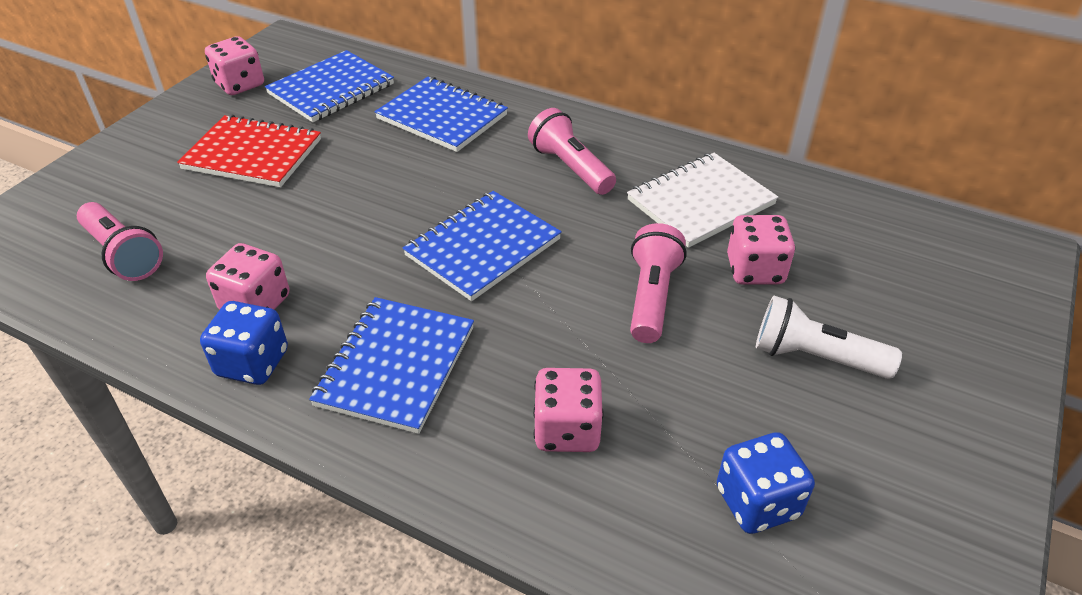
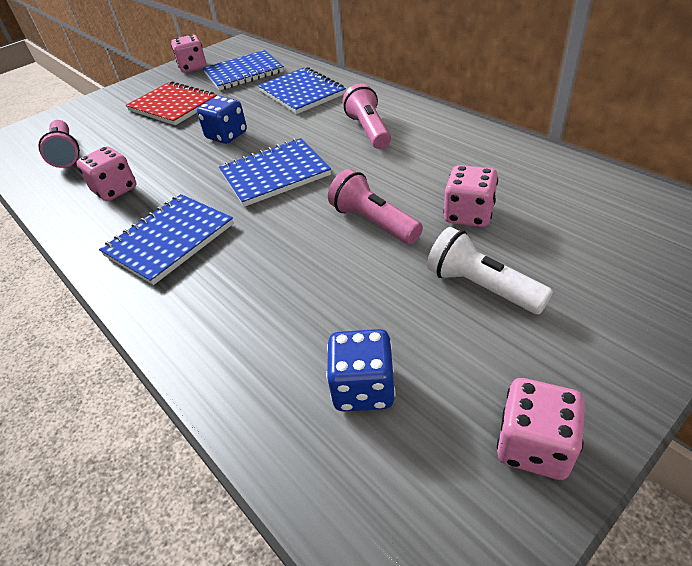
camera: 25 degrees right, 0 degrees up
blue dice [200,301,288,385] -> blue dice moved to [197,96,247,144]
pink dice [533,368,604,452] -> pink dice moved to [497,378,585,480]
white notebook [627,153,778,248] -> none
pink flashlight [630,223,687,343] -> pink flashlight turned 75 degrees counterclockwise [328,169,423,244]

